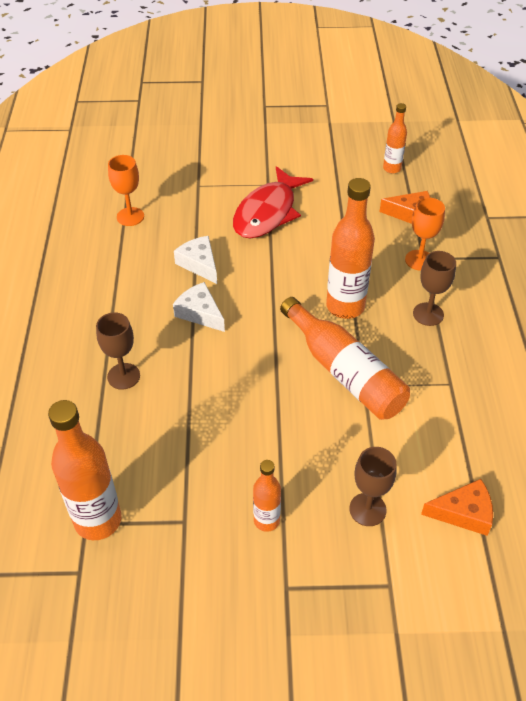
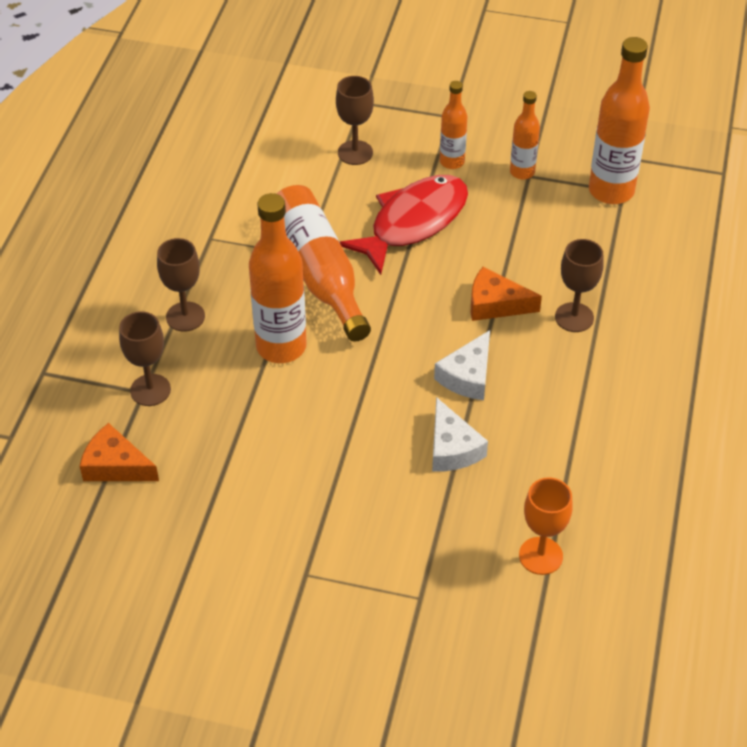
camera: 165 degrees left, 0 degrees up
white cheese [173,282,225,332] -> white cheese turned 60 degrees clockwise [434,330,490,400]
red fish [233,166,313,238] -> red fish moved to [340,175,468,275]
orange bottle [383,103,407,173] -> orange bottle moved to [510,91,540,180]
orange goblet [405,198,445,271] -> brown goblet [119,311,171,406]
orange cheese [421,479,493,536] -> orange cheese moved to [471,267,542,321]

